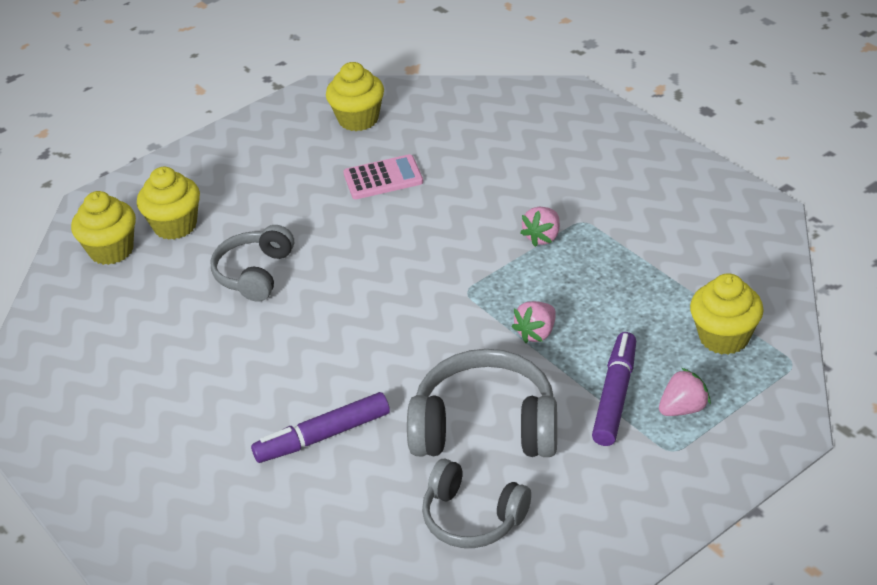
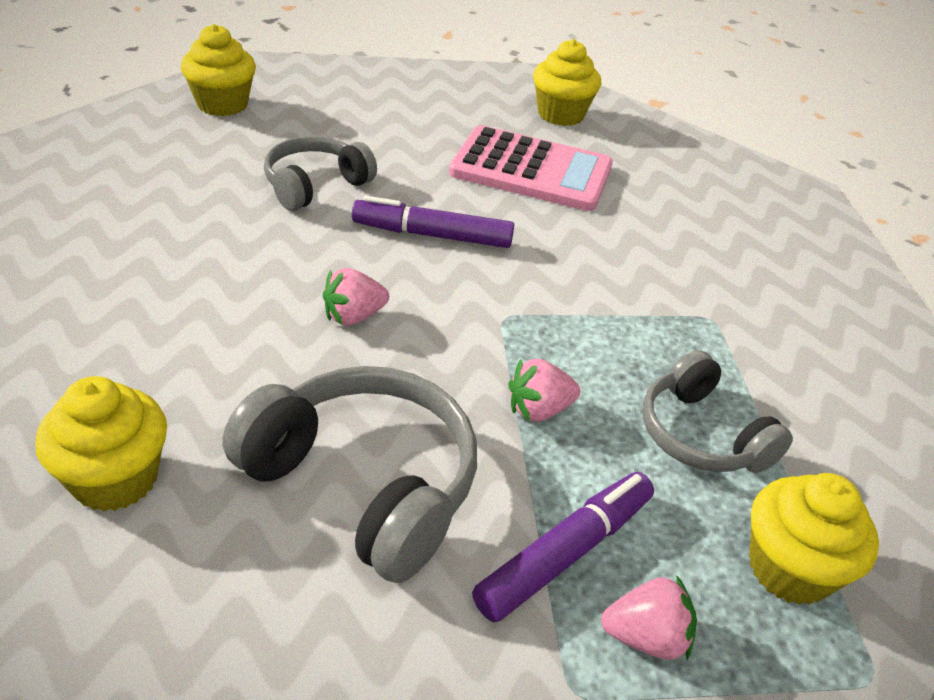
camera: 25 degrees right, 0 degrees up
yellow cupcake [137,167,200,240] -> yellow cupcake moved to [35,376,167,512]
purple marker [251,392,390,463] -> purple marker moved to [352,196,514,248]
pink calculator [343,154,423,199] -> pink calculator [449,125,613,211], size x1.68
grey headphones [422,459,531,548] -> grey headphones moved to [643,350,793,473]
pink strawberry [520,207,560,247] -> pink strawberry moved to [323,268,389,326]

